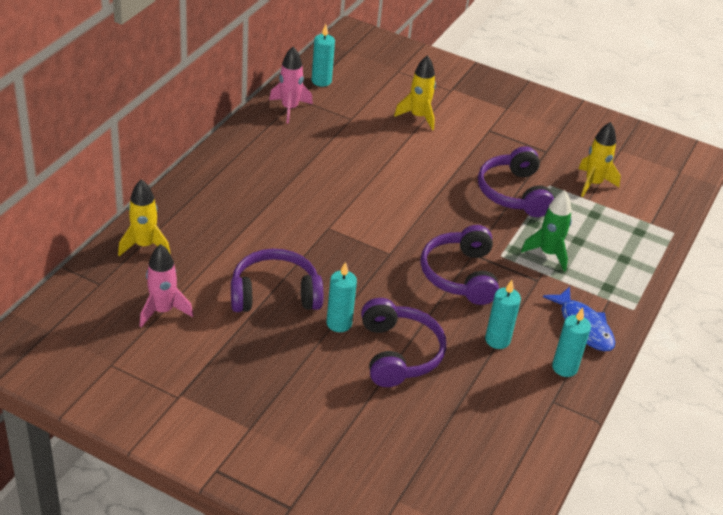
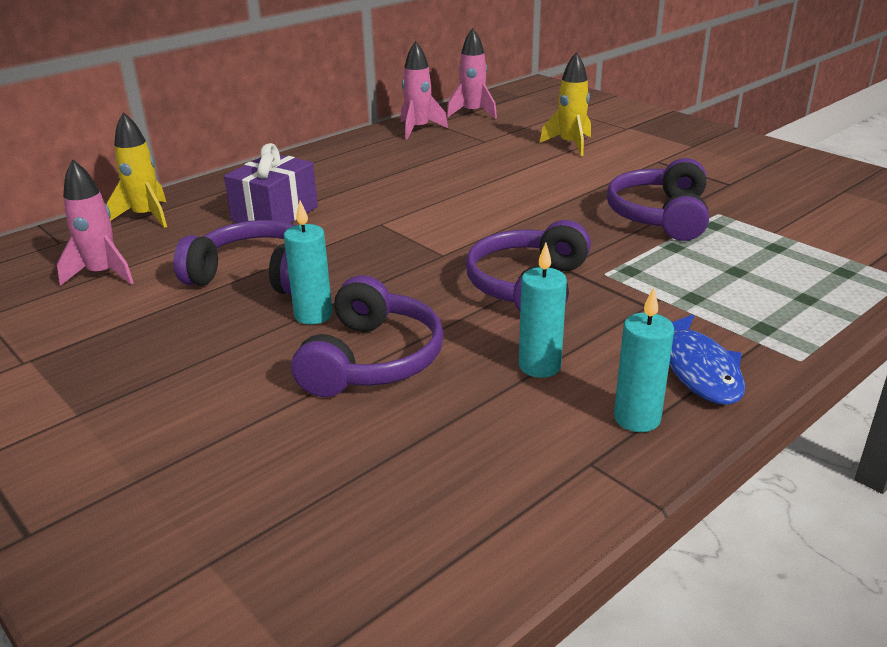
camera: 25 degrees right, 10 degrees down
turquoise candle [312,24,335,87] -> pink rocket [446,28,497,119]
green rocket [521,190,572,271] -> none
yellow rocket [579,122,621,197] -> none
none -> purple gift [224,143,318,223]

